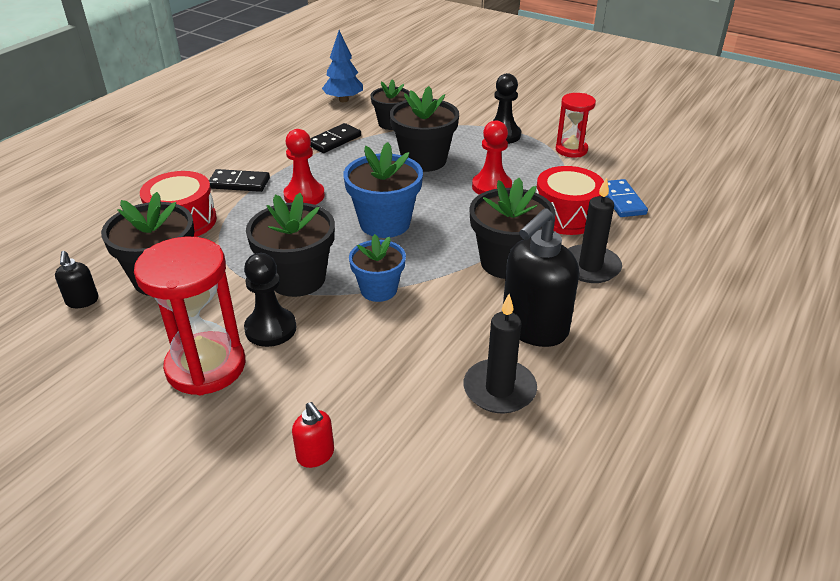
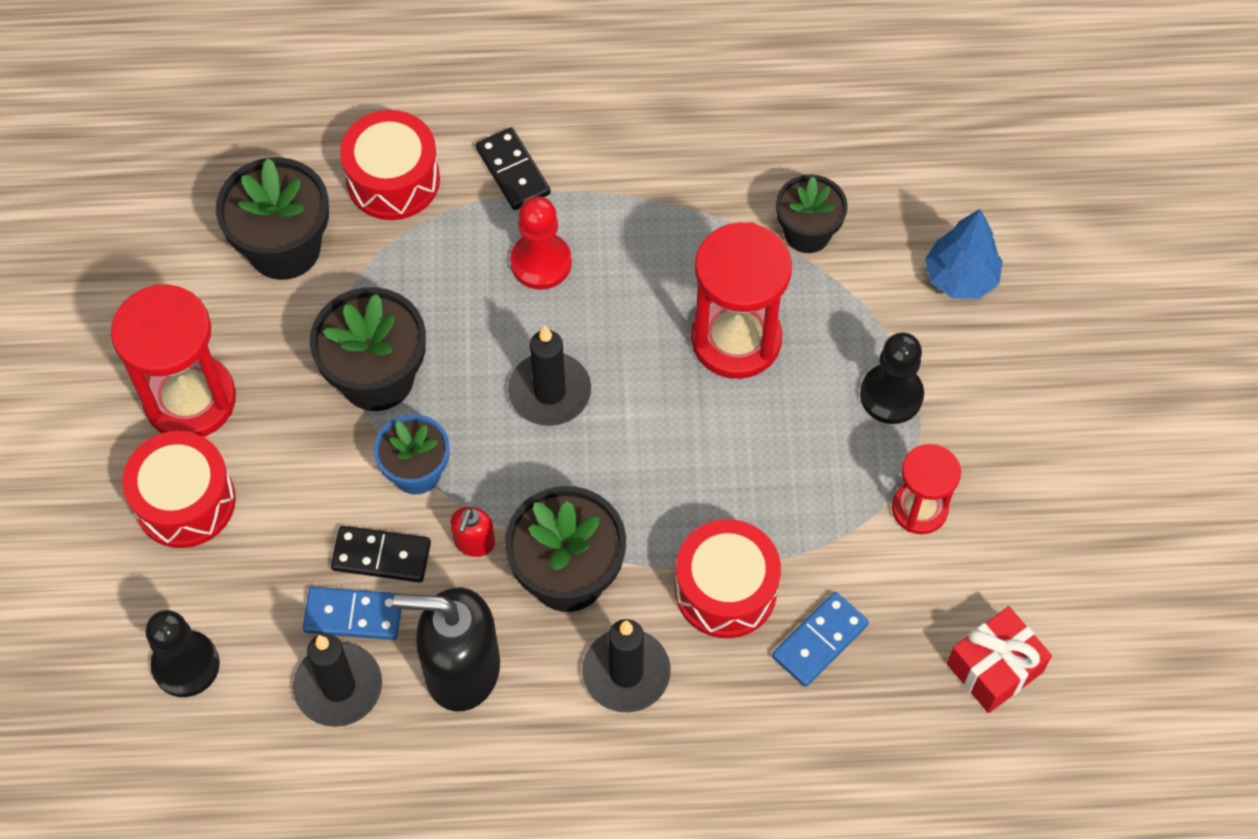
camera: 55 degrees right, 25 degrees up
black soap dispenser [55,251,98,308] -> none
black pawn [244,253,297,347] -> black pawn moved to [145,610,220,697]
red soap dispenser [292,402,334,468] -> red soap dispenser moved to [450,507,495,557]
black domino [310,123,361,153] -> black domino moved to [331,526,431,583]
blue tree [322,30,363,102] -> blue tree moved to [925,209,1003,299]
blue flower pot [343,142,423,238] -> black candle [508,326,591,426]
black flower pot [390,86,459,172] -> red hourglass [691,222,792,379]
red pawn [472,120,512,195] -> none
none -> red drum [122,431,236,548]
none -> blue domino [303,587,401,640]
none -> red gift [947,606,1052,713]

